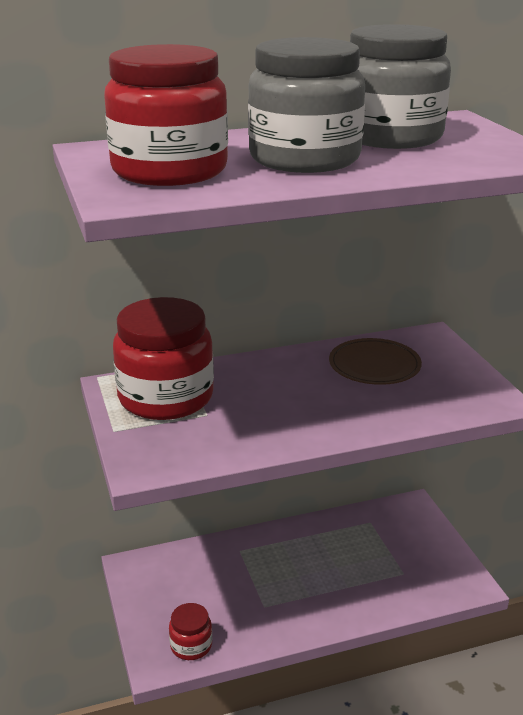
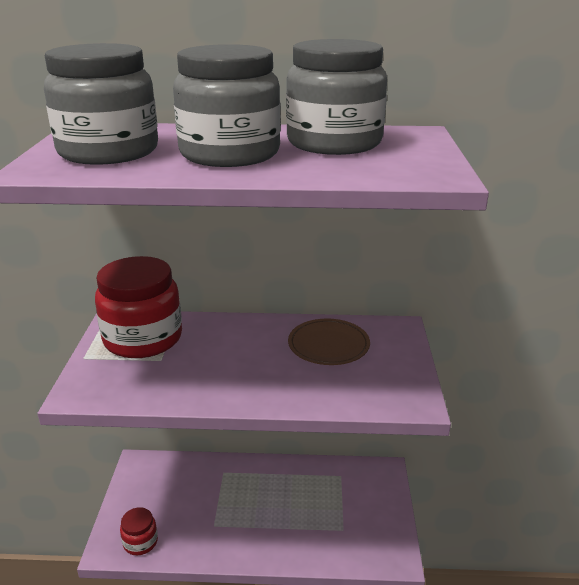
camera: 20 degrees right, 0 degrees up
red jar [104,44,228,186] -> grey jar [44,43,158,165]

